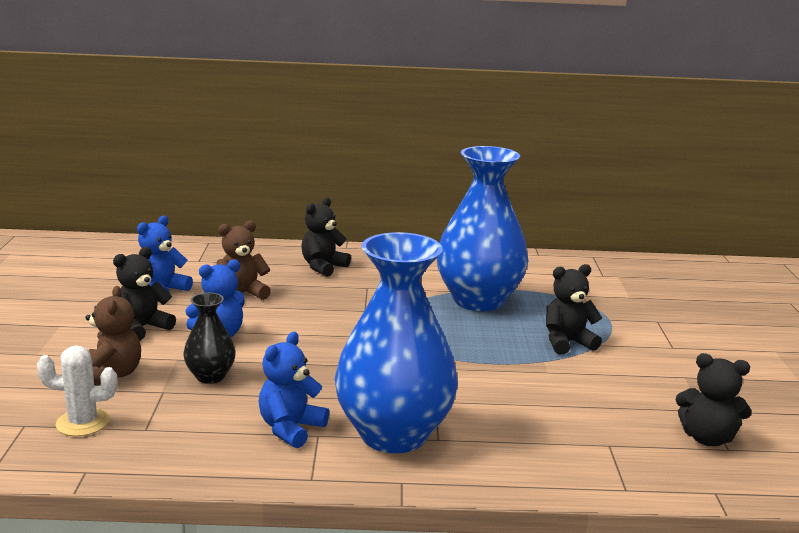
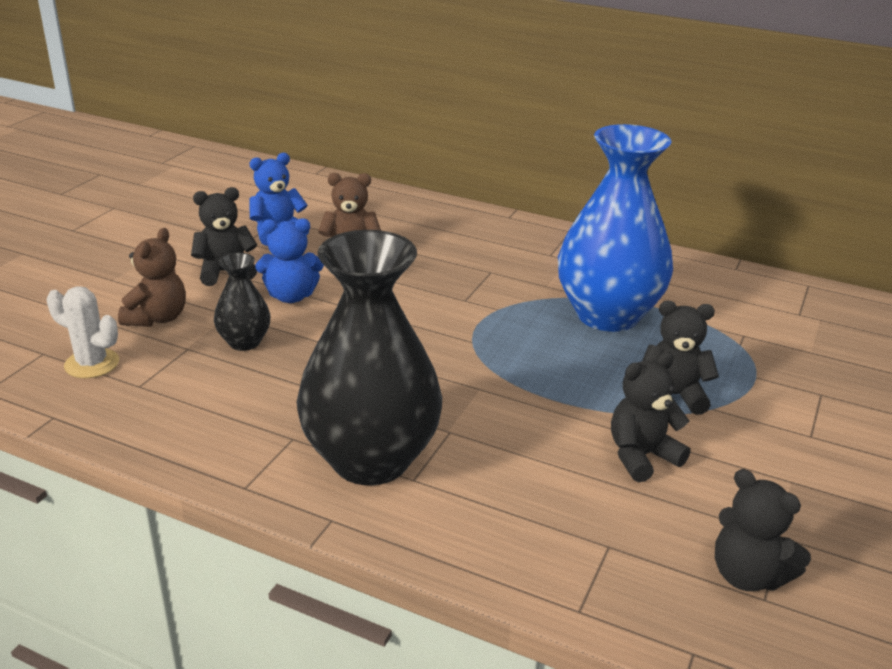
camera: 25 degrees right, 10 degrees up
blue teddy bear [259,332,329,448] -> none
black teddy bear [301,197,351,277] -> black teddy bear moved to [611,352,691,482]
blue vase [335,232,458,453] -> black vase [297,230,442,486]

